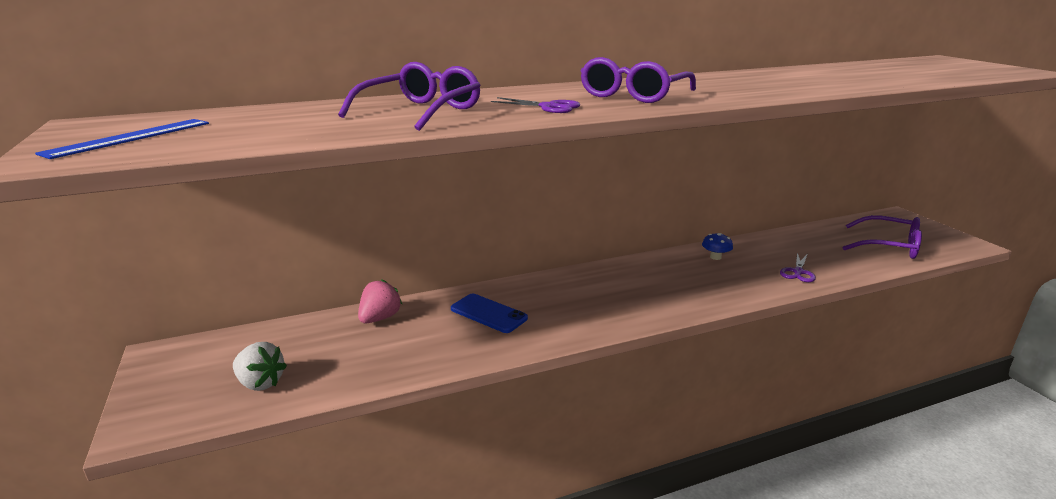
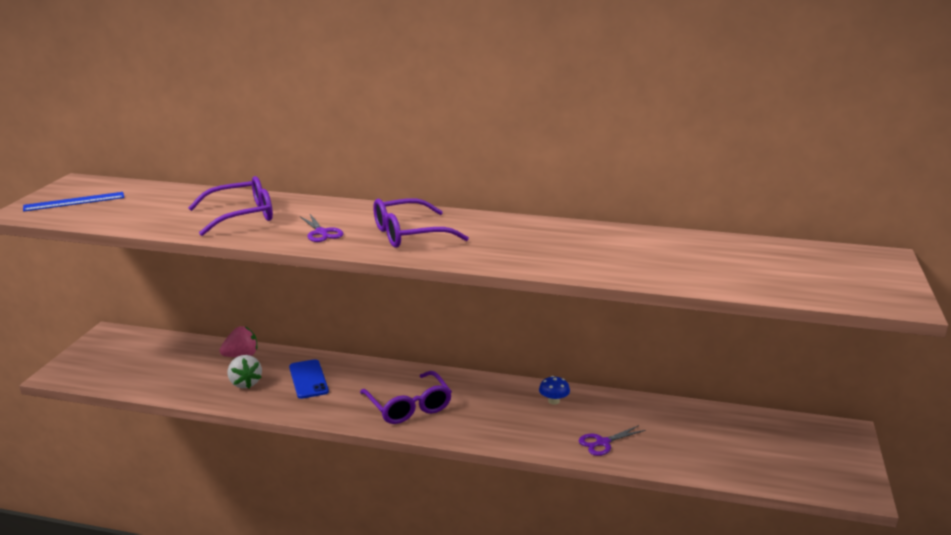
camera: 35 degrees right, 0 degrees up
white strawberry [233,342,287,391] -> white strawberry moved to [228,355,262,388]
purple glasses [842,215,922,259] -> purple glasses moved to [360,371,452,424]

